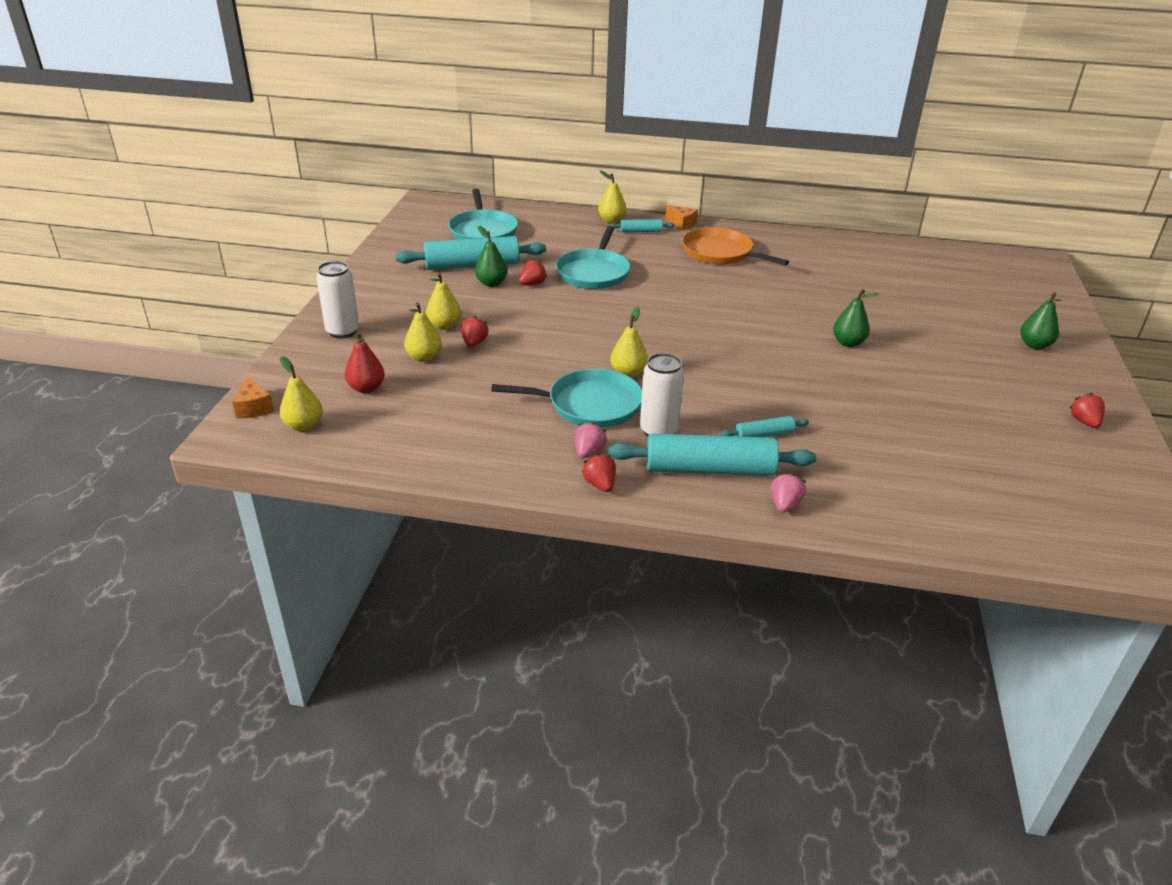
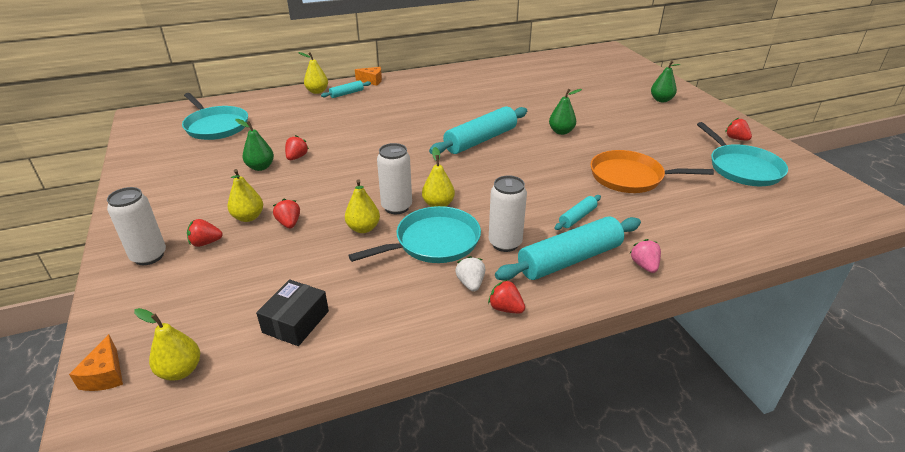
camera: 30 degrees left, 0 degrees up
orange cheese [232,377,274,419] -> orange cheese turned 45 degrees clockwise [69,334,123,391]
red pear [345,332,385,393] -> none
turquoise rolling pin [396,236,546,270] -> turquoise rolling pin moved to [429,106,527,154]
yellow pear [404,303,442,362] -> yellow pear moved to [345,179,380,233]
turquoise pan [556,226,631,289] -> turquoise pan moved to [697,122,788,186]
pink strawberry [575,422,607,459] -> white strawberry [455,256,485,292]
orange pan [682,227,789,265] -> orange pan moved to [590,150,714,193]
none -> red strawberry [187,219,223,247]
none -> black box [256,279,329,346]
none -> white can [377,143,412,214]

